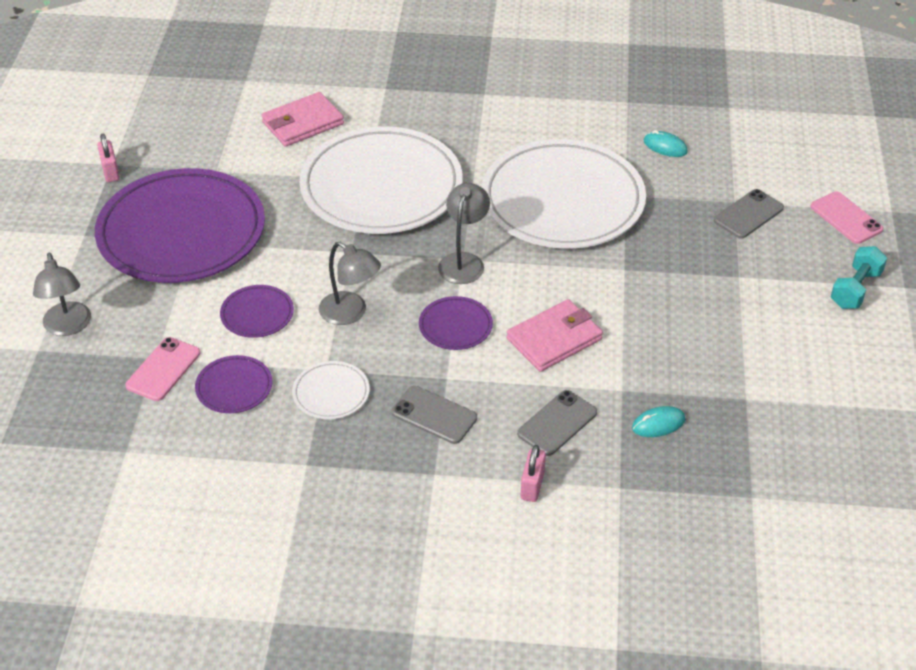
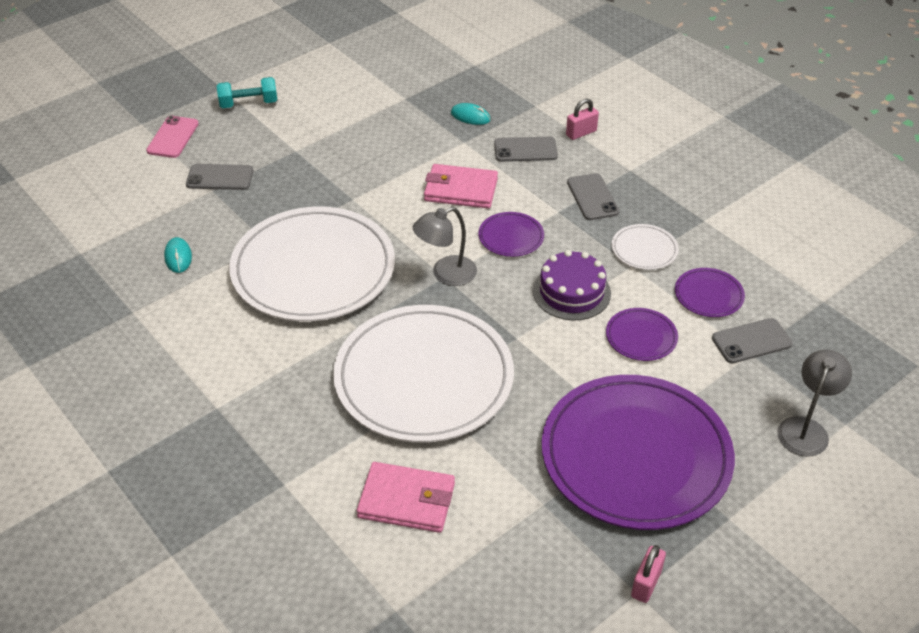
camera: 135 degrees left, 0 degrees up
pink phone [125,337,200,401] -> grey phone [712,318,793,363]
grey lamp [319,242,381,325] -> purple cake [533,250,611,320]

